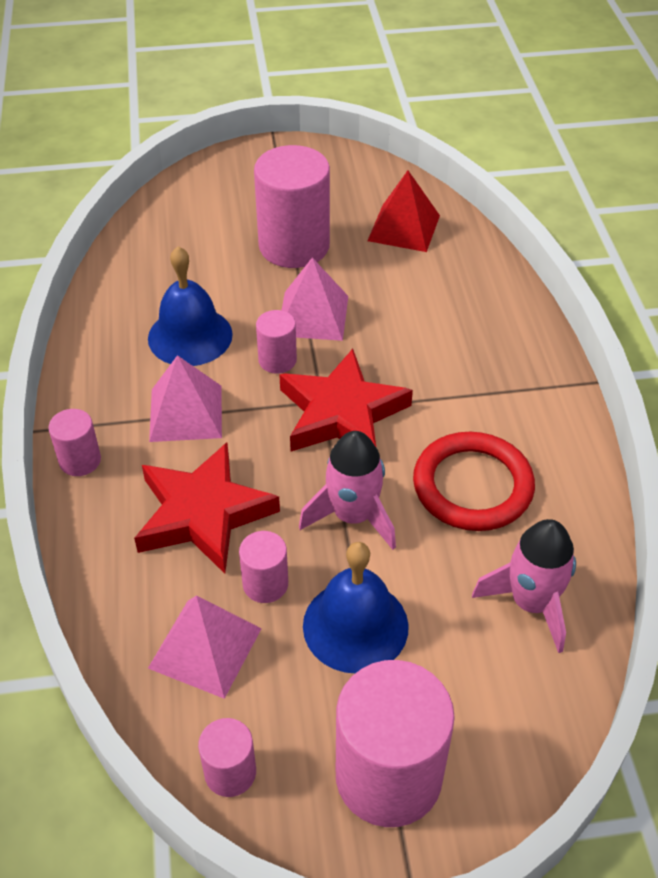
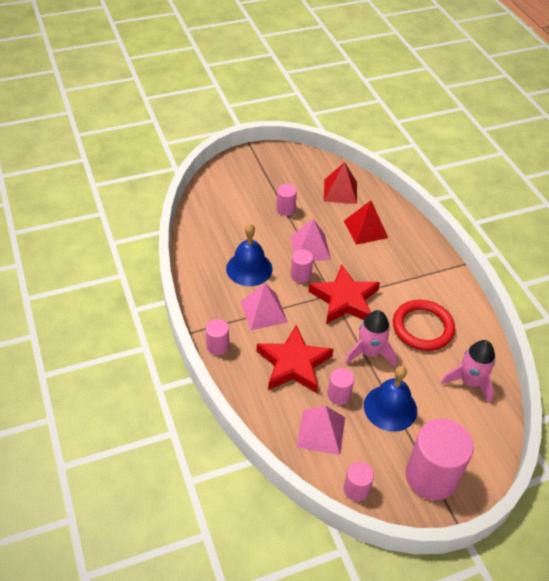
camera: 15 degrees left, 0 degrees up
pink cylinder [254,145,330,268] -> pink cylinder [276,184,297,216], size x0.49
none -> red pyramid [344,200,388,245]

